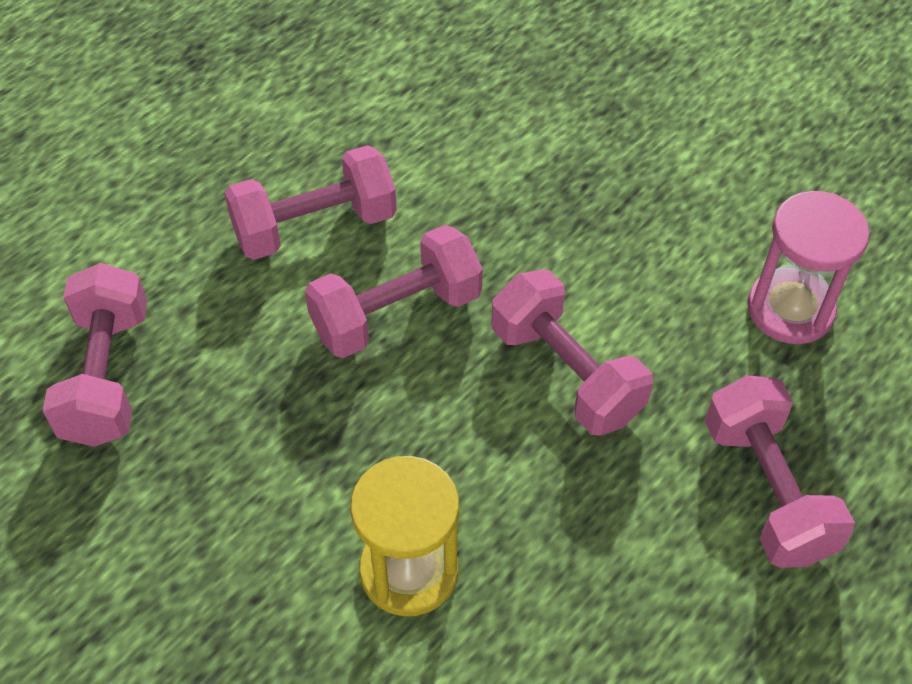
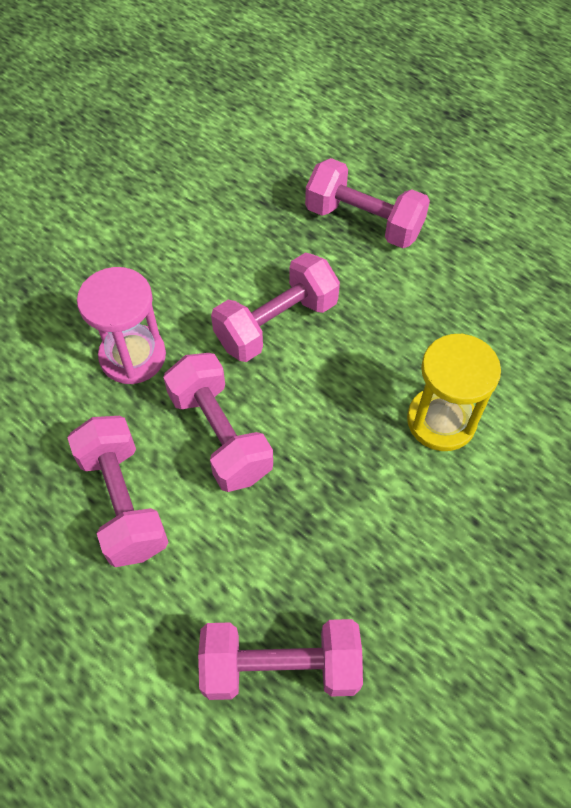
camera: 90 degrees left, 5 degrees up
pink dumbbell [705,375,855,568] -> pink dumbbell turned 45 degrees clockwise [305,158,430,248]
pink hourglass [747,191,870,344] -> pink hourglass moved to [77,267,166,384]

